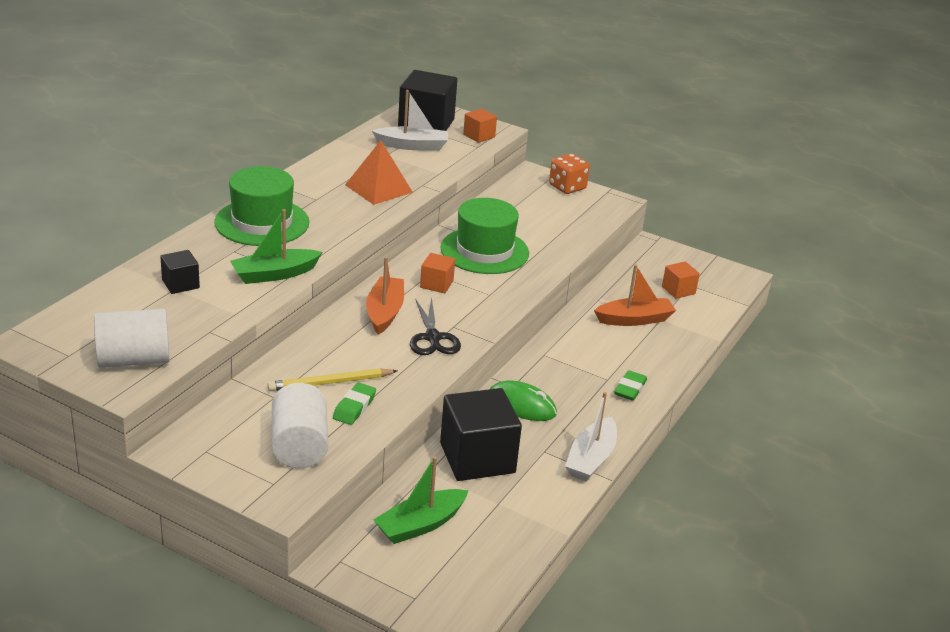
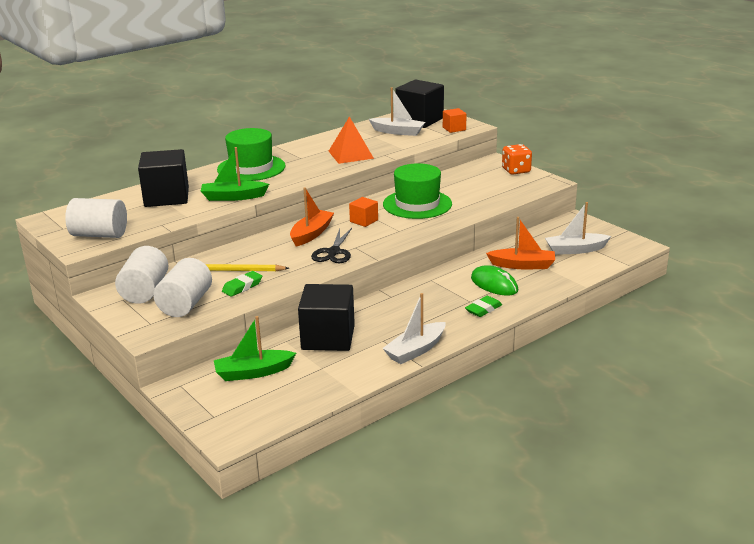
camera: 25 degrees right, 5 degrees down
black cube [160,250,200,294] -> black cube [138,149,189,207], size x2.01
green mouse [490,380,557,421] -> green mouse moved to [471,265,518,296]
orange cube [662,262,700,299] -> white boat [545,202,611,255]
none -> white cylinder [115,246,168,304]

